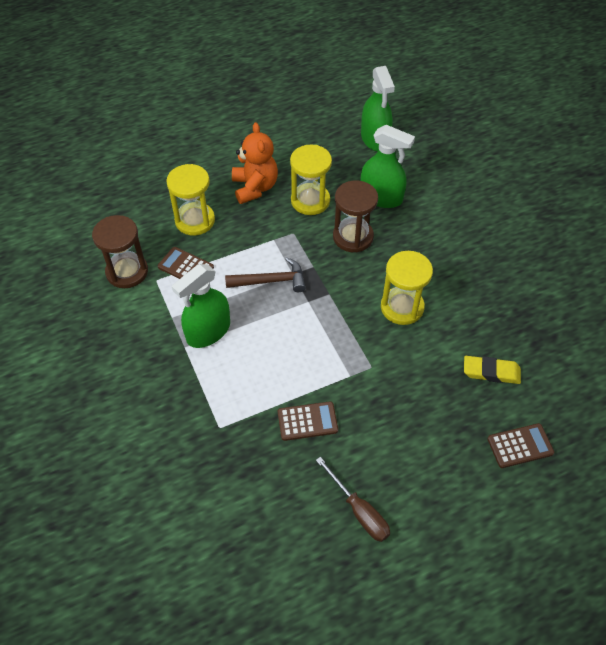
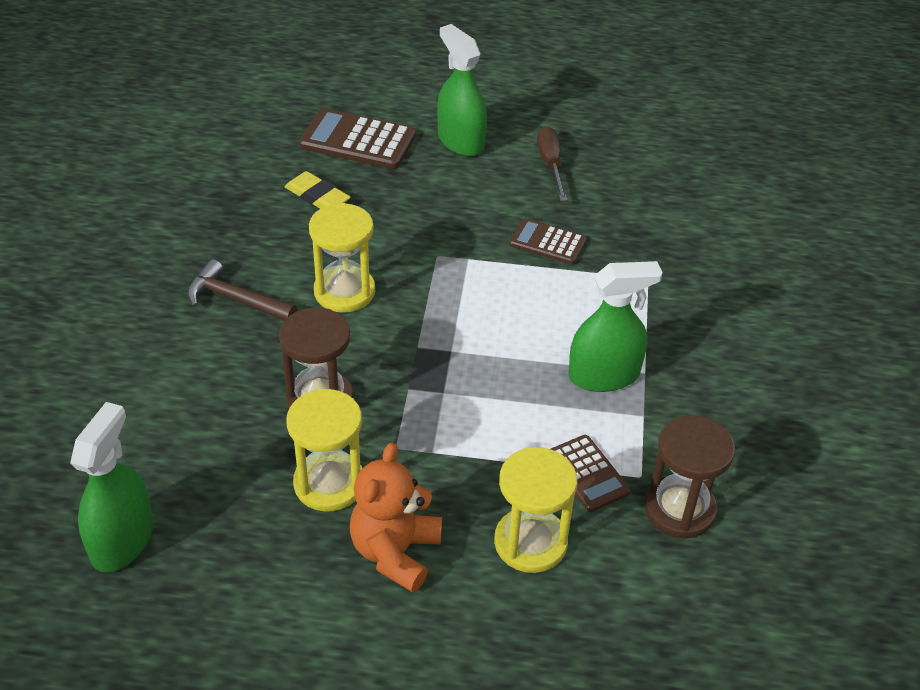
camera: 150 degrees left, 10 degrees down
brown hammer [225,257,306,292] -> brown hammer moved to [187,259,297,321]
green spray bottle [360,125,415,208] -> green spray bottle moved to [437,24,487,157]
brown calculator [487,423,554,468] -> brown calculator [299,108,416,169], size x1.63

